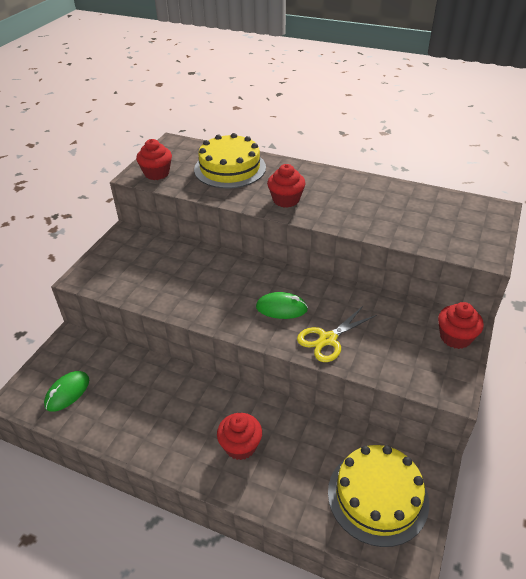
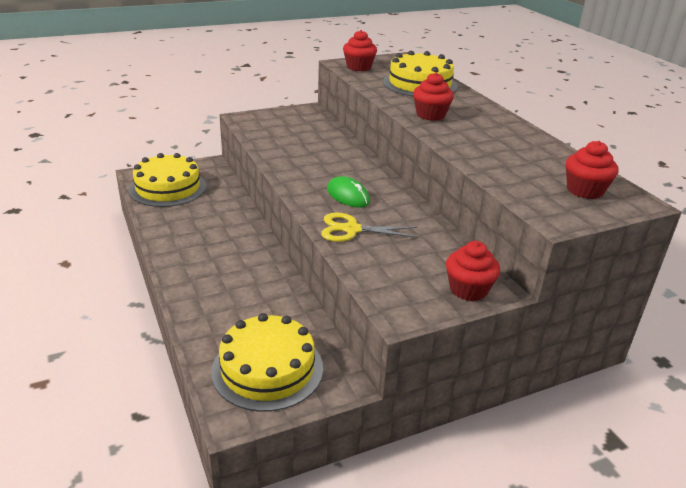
camera: 40 degrees right, 10 degrees down
green mouse [44,371,89,412] -> yellow cake [129,153,206,207]
red cupcake [217,413,262,460] -> red cupcake moved to [566,141,618,199]

